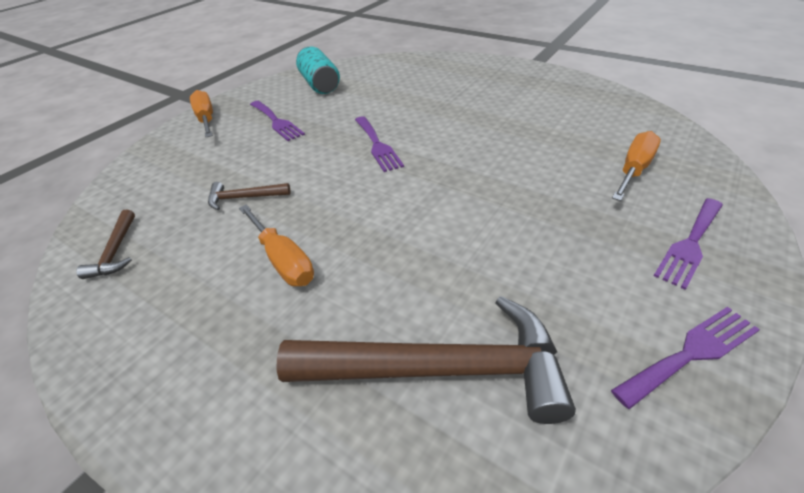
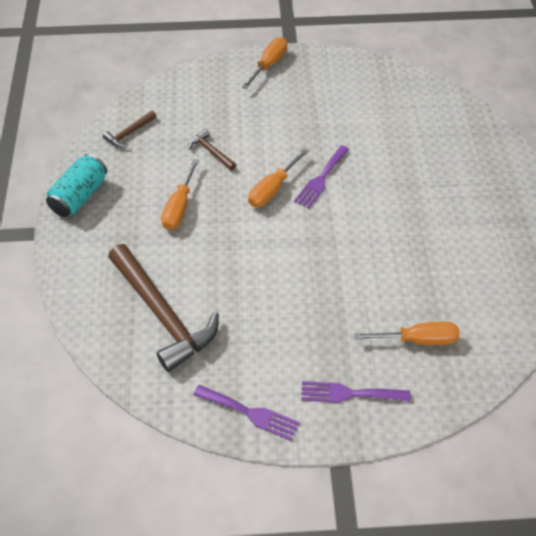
camera: 50 degrees right, 10 degrees up
purple fork [250,101,305,141] -> none
turquoise can [296,47,340,94] -> turquoise can moved to [46,154,107,217]
none -> orange screwdriver [248,149,308,207]

